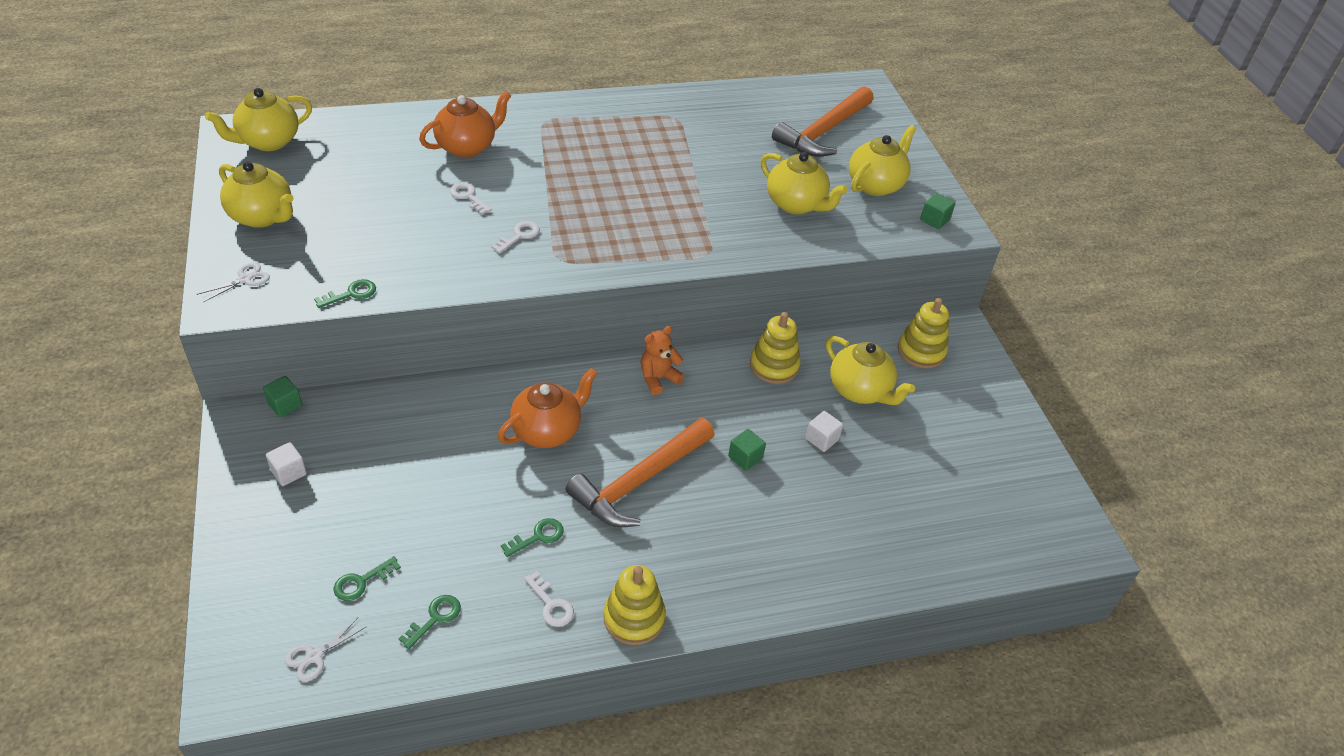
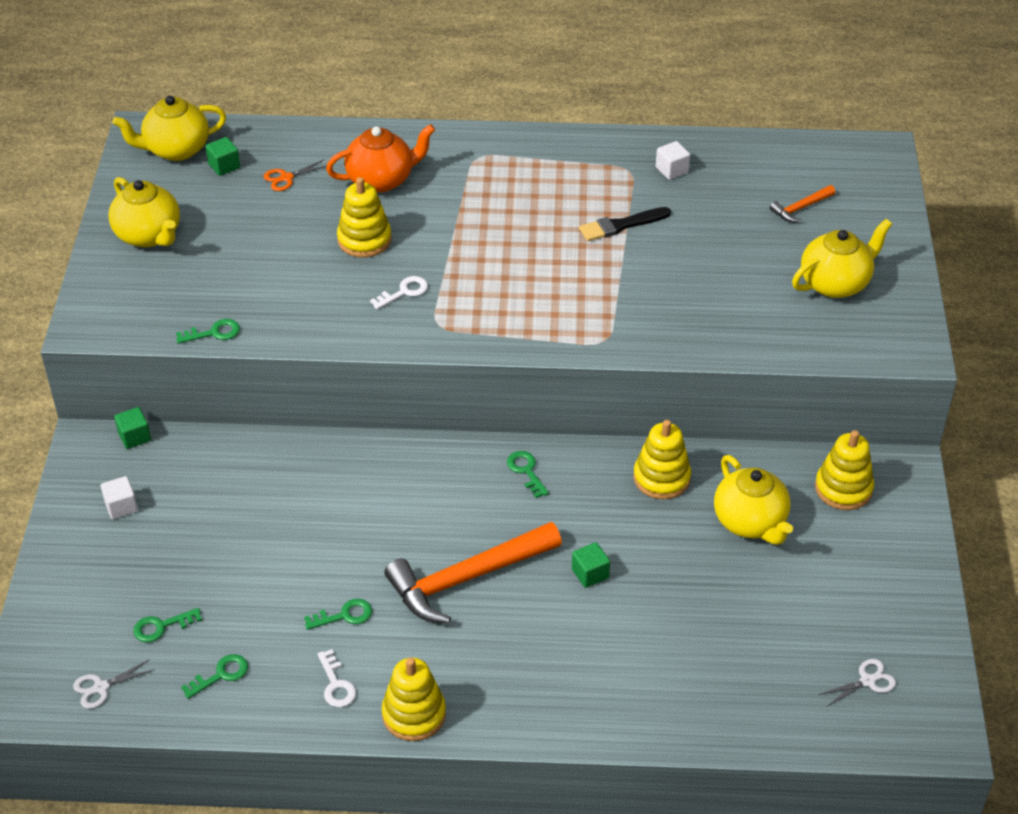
camera: 20 degrees right, 0 degrees up
white scissors [197,263,270,302] -> white scissors moved to [818,659,896,707]
white key [450,183,492,215] -> yellow stacking toy [337,177,392,258]
orange teapot [498,368,597,448] -> none
orange teddy bear [641,326,684,395] -> green key [507,451,549,498]
yellow teapot [761,152,848,214] -> none
orange hammer [772,86,874,157] -> orange hammer [770,185,835,223], size x0.45
white cube [805,411,843,452] -> white cube moved to [656,141,690,180]
green cube [920,193,955,229] -> green cube moved to [205,137,240,176]
none -> orange scissors [264,159,327,191]
none -> black brush [579,207,671,241]

